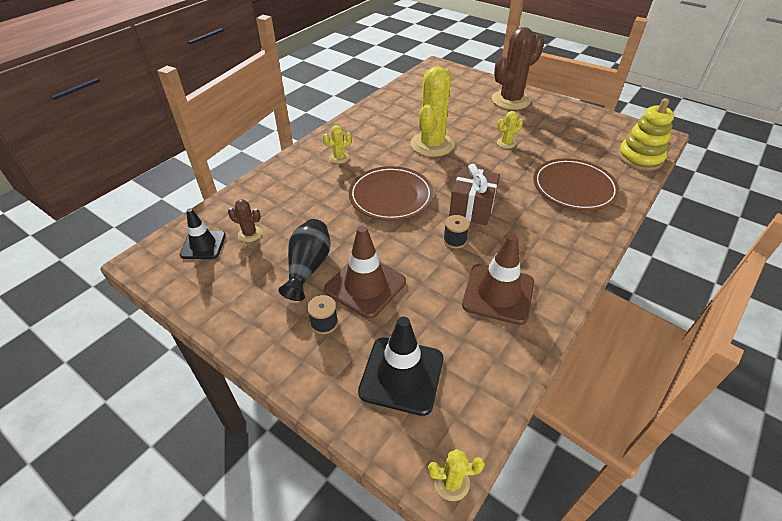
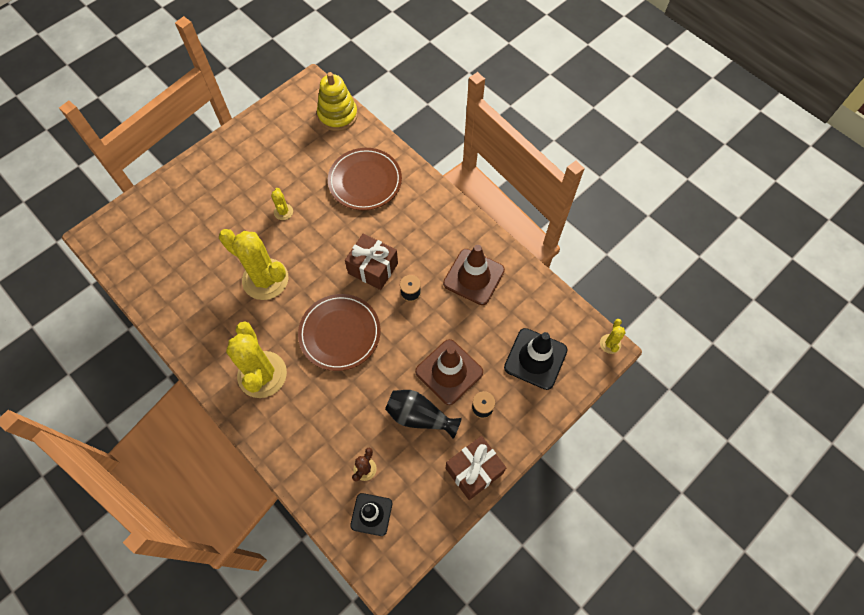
camera: 80 degrees left, 20 degrees up
yellow cactus [323,125,352,164] -> yellow cactus [226,321,287,398], size x2.26
brown cactus [492,27,544,110] -> none
none -> brown gift [445,436,506,500]

